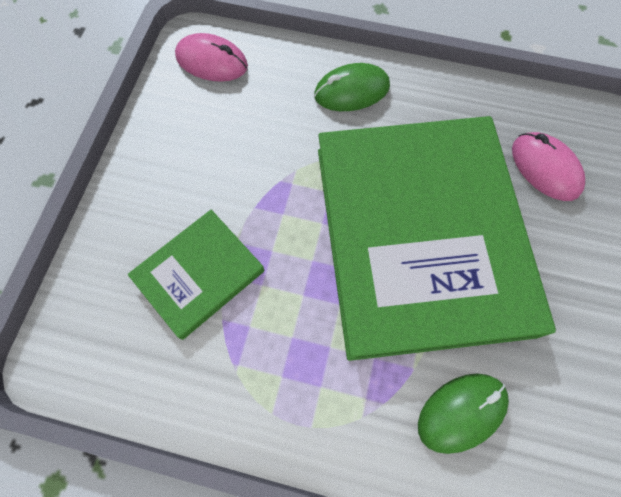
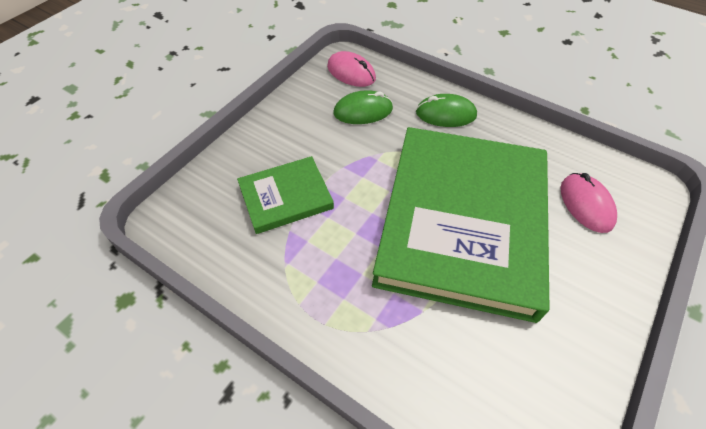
camera: 20 degrees right, 15 degrees down
green mouse [418,374,509,454] -> green mouse moved to [333,90,393,124]

